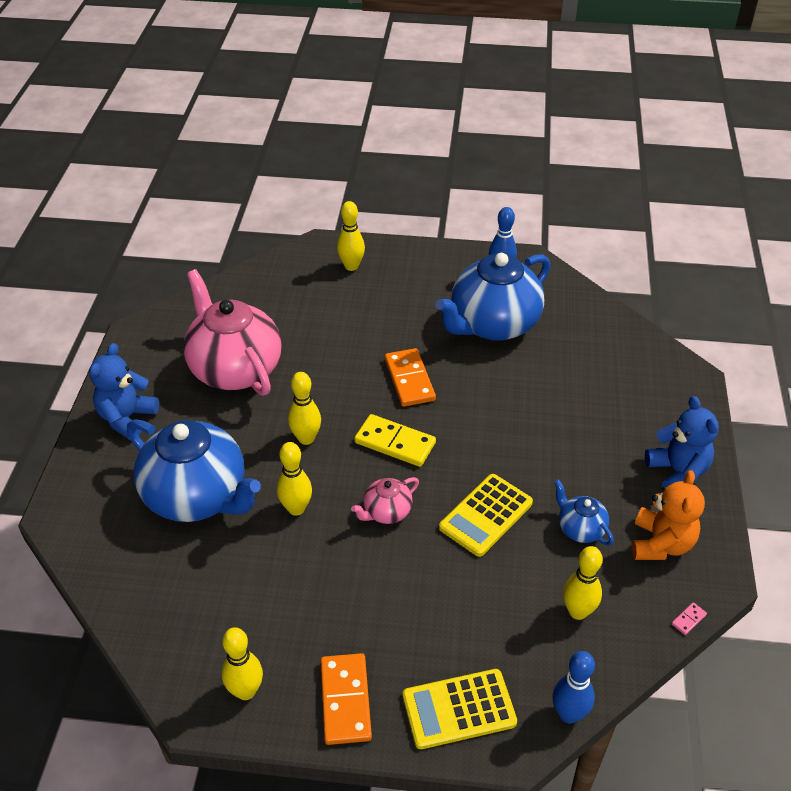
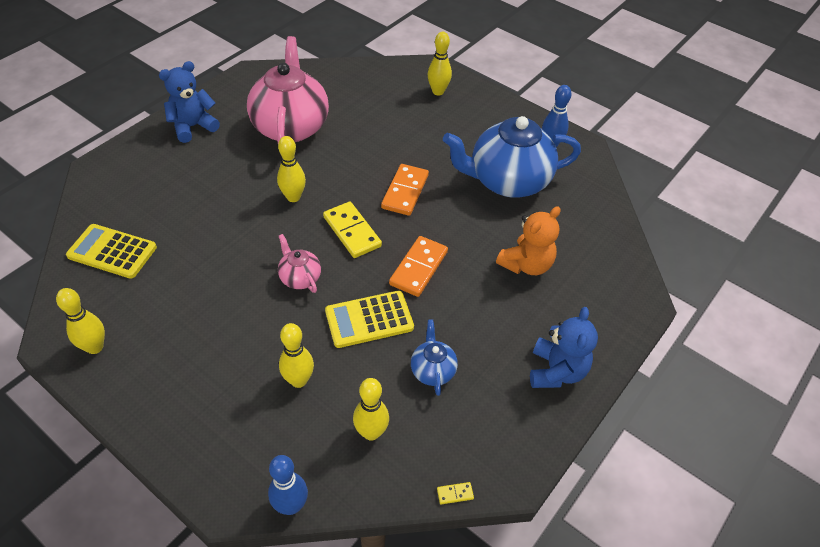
camera: 30 degrees right, 5 degrees up
blue teapot [127,420,261,522] -> none
yellow bowling pin [277,442,312,516] -> yellow bowling pin moved to [279,323,314,388]
orange domino [321,653,372,745] -> orange domino moved to [389,236,448,297]
pink teapot [351,477,419,524] -> pink teapot turned 60 degrees clockwise [278,234,321,293]
yellow calculator [403,669,517,749] -> yellow calculator moved to [66,224,157,279]
orange teddy bear [632,470,705,560] -> orange teddy bear moved to [496,206,561,275]
pink domino [672,602,707,635] -> yellow domino [437,482,474,504]

